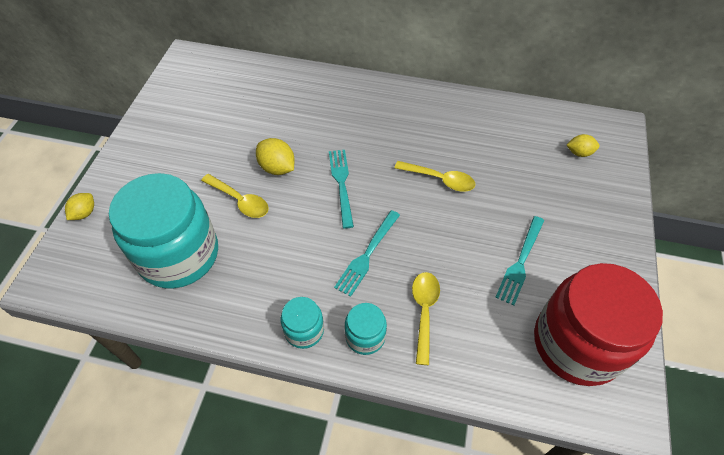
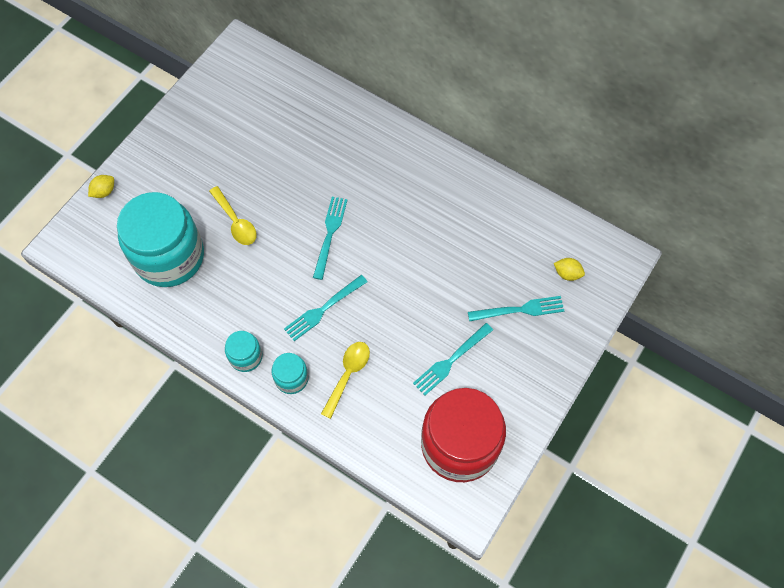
camera: 20 degrees right, 10 degrees up
yellow lemon [256,138,295,175] -> none
yellow spoon [395,161,475,192] -> none
none -> turquoise fork [468,296,564,321]

